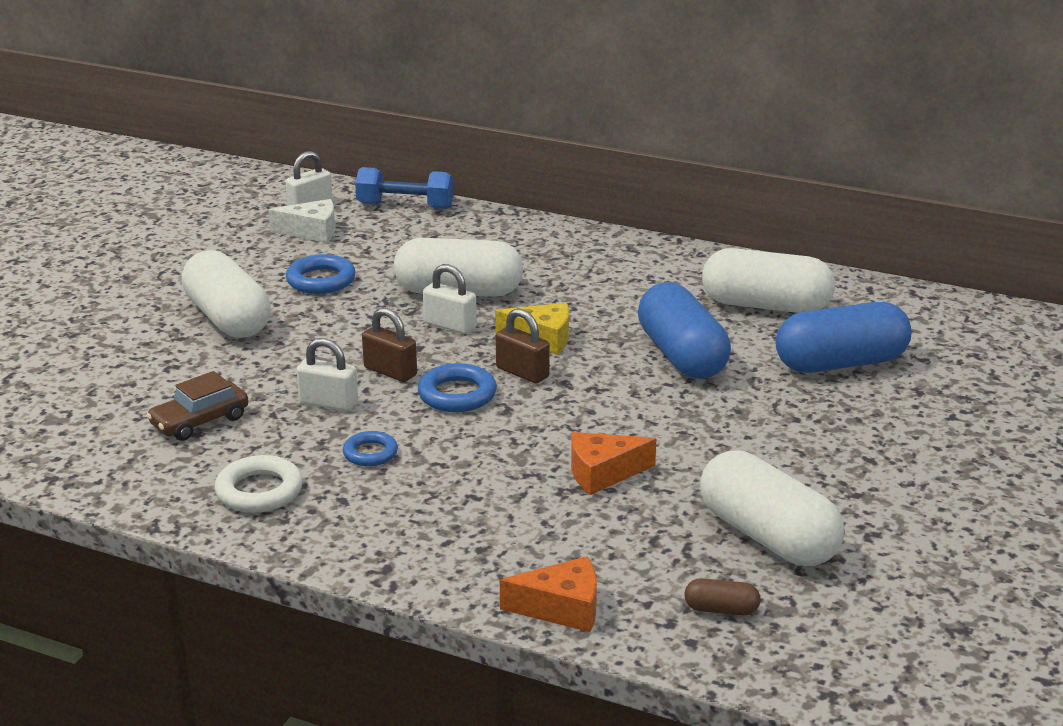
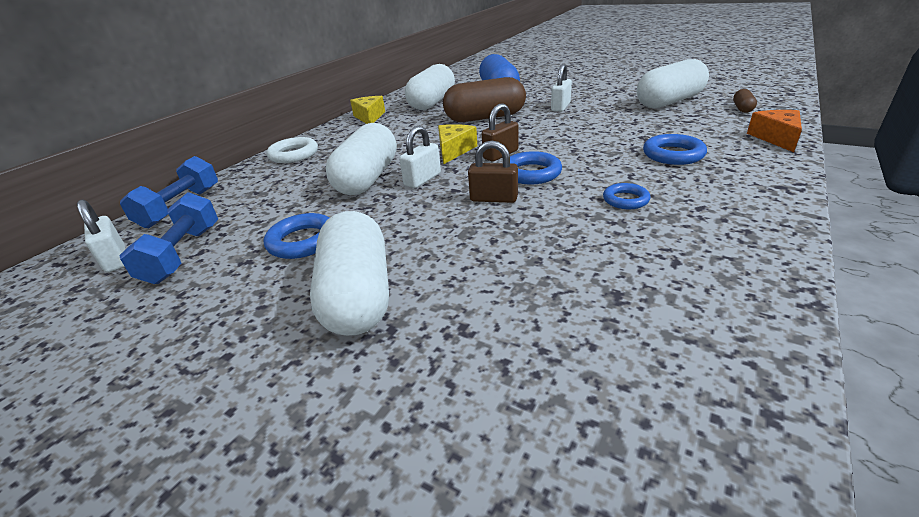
camera: 80 degrees left, 5 degrees up
brown car [146,371,248,441] -> none
white capsule [182,250,271,338] -> white capsule turned 75 degrees counterclockwise [310,211,389,336]
white ring [215,455,303,513] -> white ring moved to [267,137,318,163]
white cheese [268,199,335,243] -> blue dumbbell [119,192,218,284]
white padlock [296,338,358,411] -> white padlock moved to [551,64,572,112]
brown padlock [362,307,417,382] -> brown padlock turned 60 degrees clockwise [468,141,518,203]
orange cheese [571,432,656,495] -> none
blue capsule [638,283,731,379] -> brown capsule [443,77,526,122]
none -> yellow cheese [350,96,385,124]
none -> blue ring [643,134,707,165]

